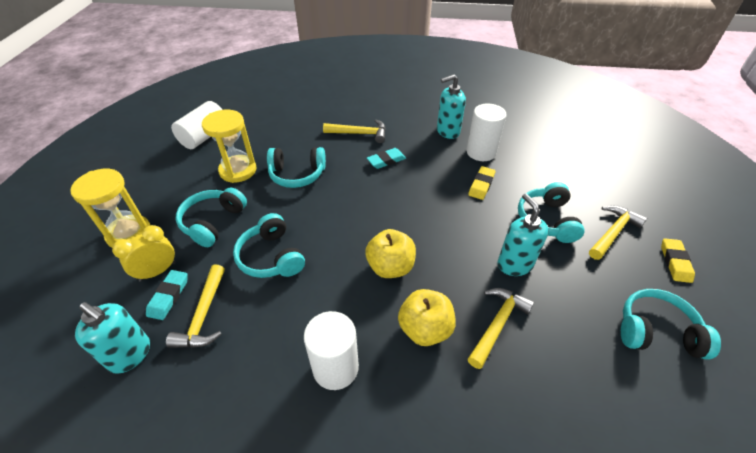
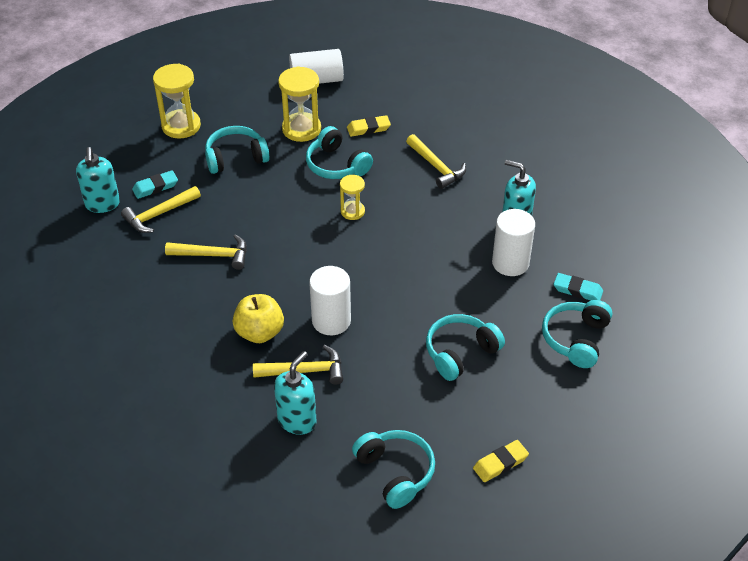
camera: 50 degrees right, 0 degrees up
yellow clock [112,225,176,282] -> none
turquoise headphones [233,213,305,278] -> turquoise headphones moved to [542,300,612,368]
white cylinder [304,311,359,390] -> white cylinder moved to [309,266,351,335]
yellow apple [365,229,416,278] -> none
turquoise eraser [367,148,406,169] -> turquoise eraser moved to [554,273,603,300]
yellow eraser [468,166,496,200] -> yellow eraser moved to [347,115,391,137]
turquoise soap dispenser [498,193,549,276] -> turquoise soap dispenser moved to [274,351,317,435]
yellow hammer [589,205,647,260] -> yellow hammer moved to [165,234,247,270]
none -> yellow hourglass [340,175,365,220]

